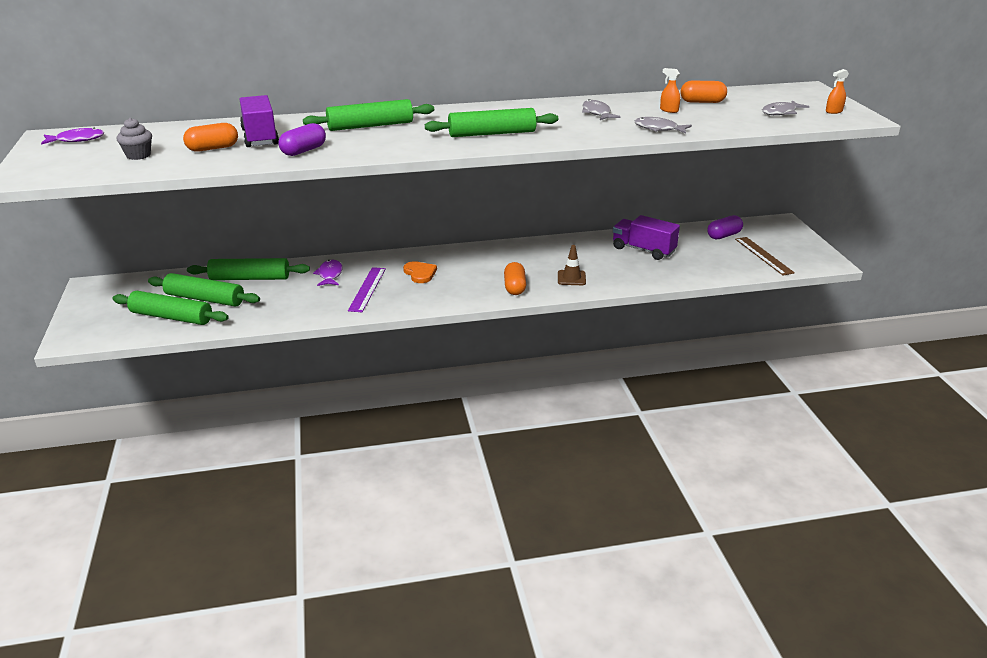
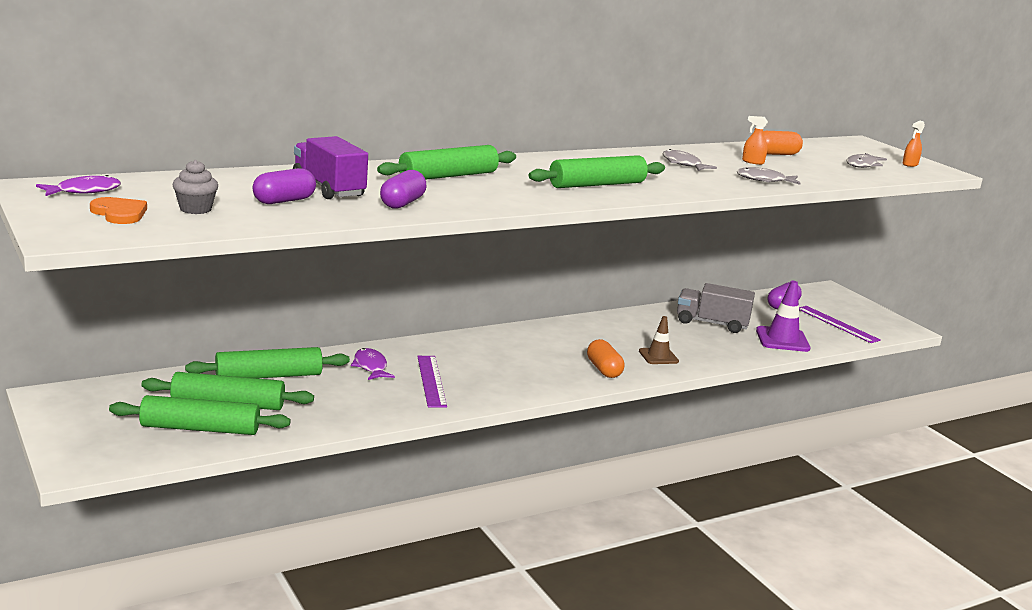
camera: 20 degrees left, 10 degrees down
orange capsule [183,123,238,152] -> purple capsule [253,168,316,204]
orange heart [403,261,437,283] -> orange heart moved to [90,197,147,224]
purple truck [613,215,680,260] -> grey truck [677,283,755,333]
brown ruler [735,237,795,275] -> purple ruler [799,306,881,343]
none -> purple traffic cone [756,281,811,352]

